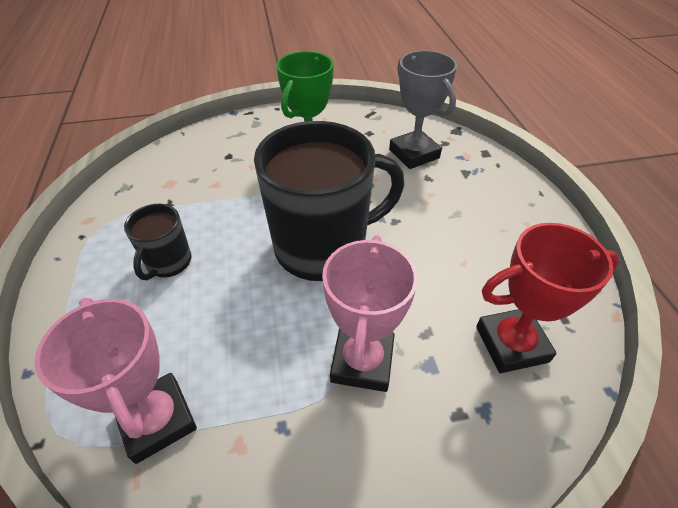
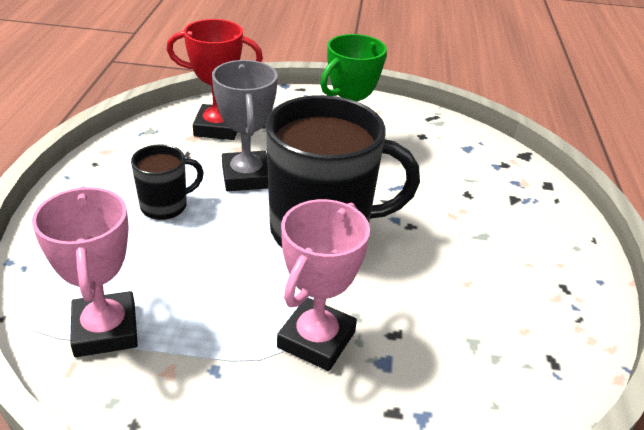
camera: 15 degrees right, 10 degrees down
black mug [124,204,191,280] -> black mug turned 150 degrees counterclockwise [131,144,204,220]
grey trophy [389,50,457,169] -> grey trophy moved to [212,60,278,191]
red trophy [476,223,620,373] -> red trophy moved to [167,19,263,140]

